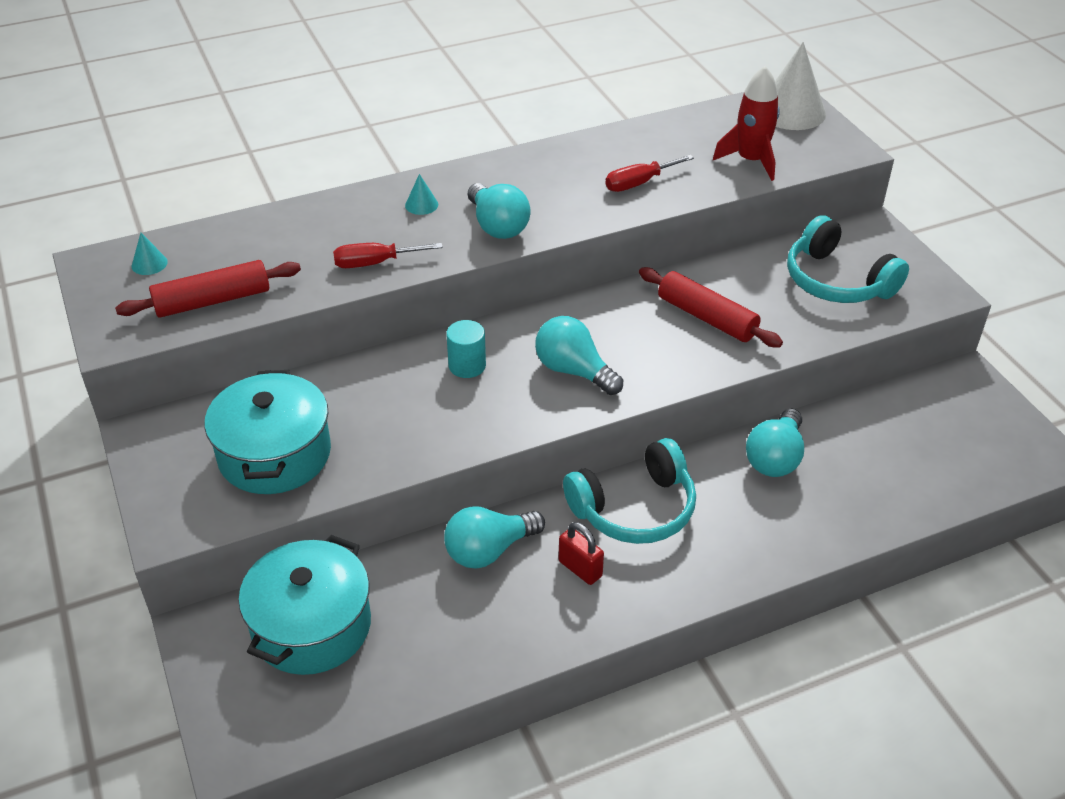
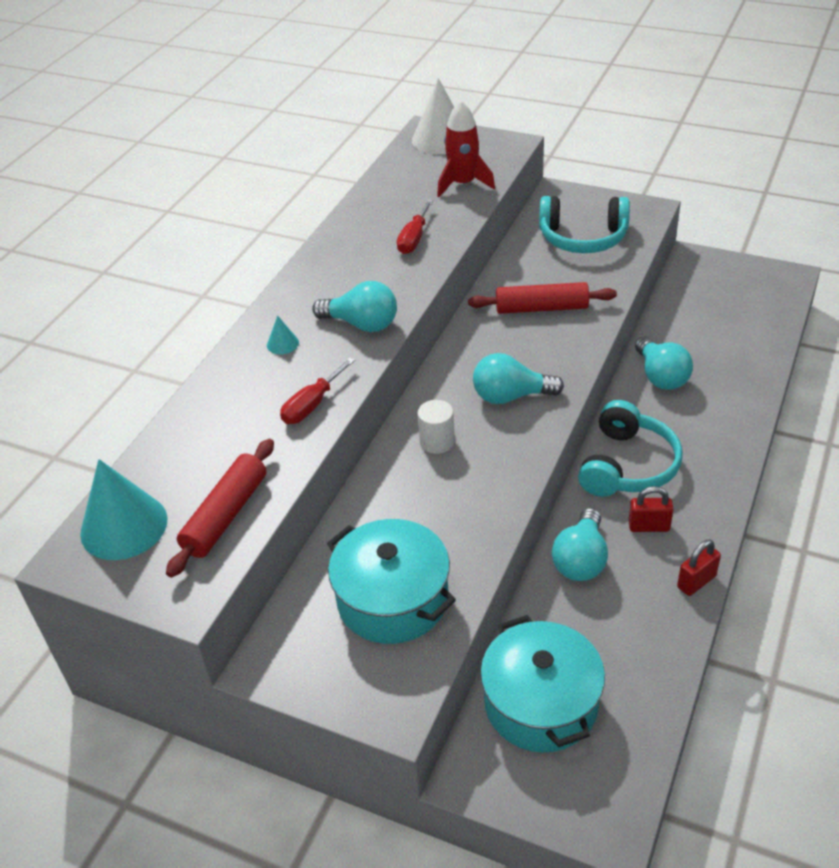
camera: 40 degrees left, 0 degrees up
turquoise cone [132,233,168,275] -> turquoise cone [80,459,167,560], size x2.27
turquoise cylinder [446,320,486,378] -> white cylinder [417,400,455,454]
none -> red padlock [677,539,721,596]

